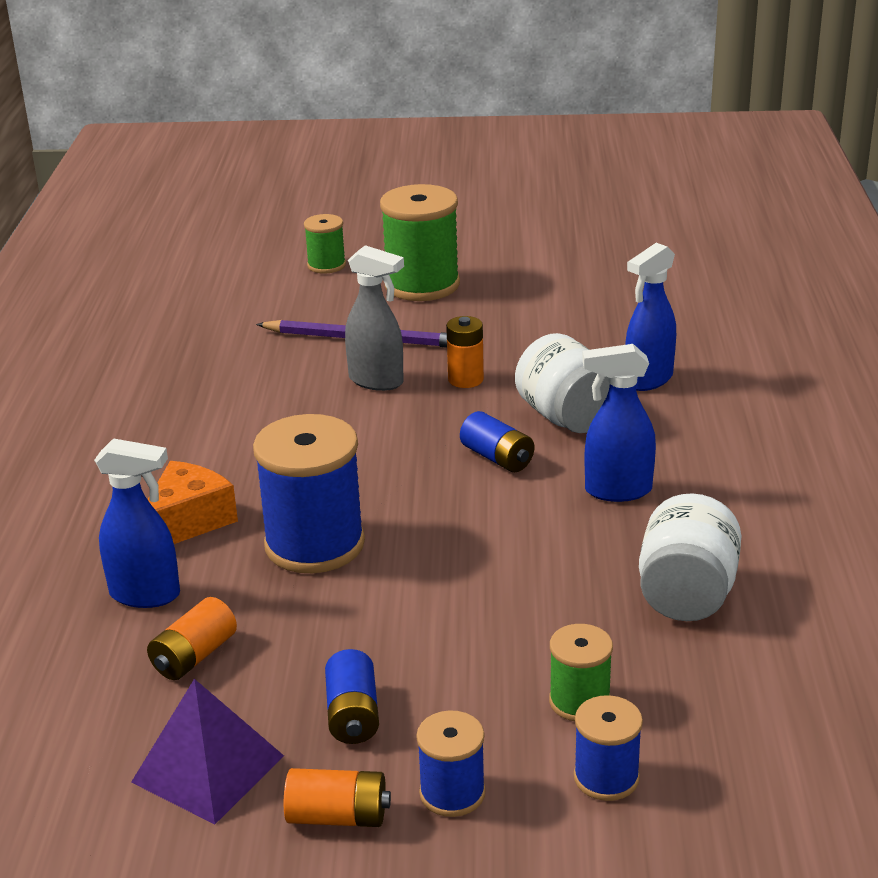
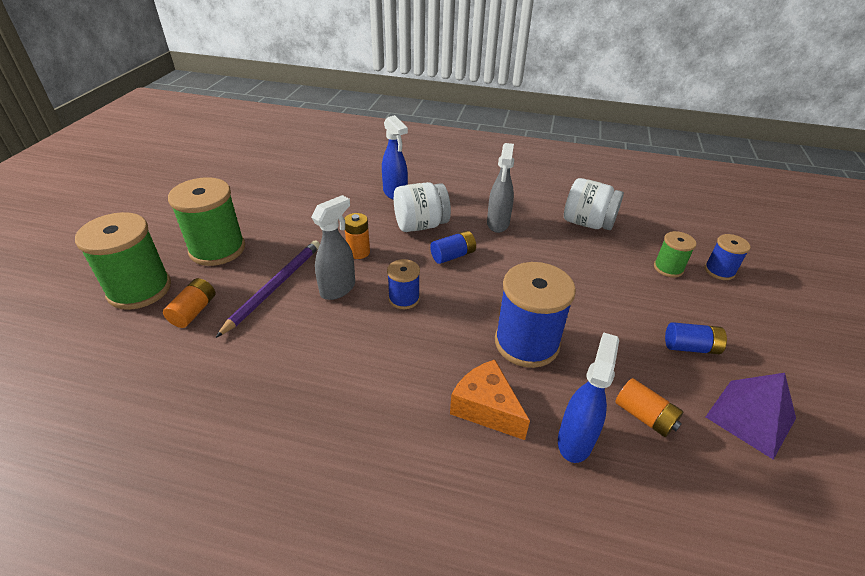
camera: 80 degrees left, 10 degrees up
orange battery [284,768,391,827] -> orange battery moved to [163,278,215,328]
green spool [304,214,346,273] -> green spool [75,212,171,310], size x1.89
blue spool [416,710,486,817] -> blue spool moved to [387,259,420,309]
blue spray bottle [582,344,656,502] -> grey spray bottle [487,143,514,233]

